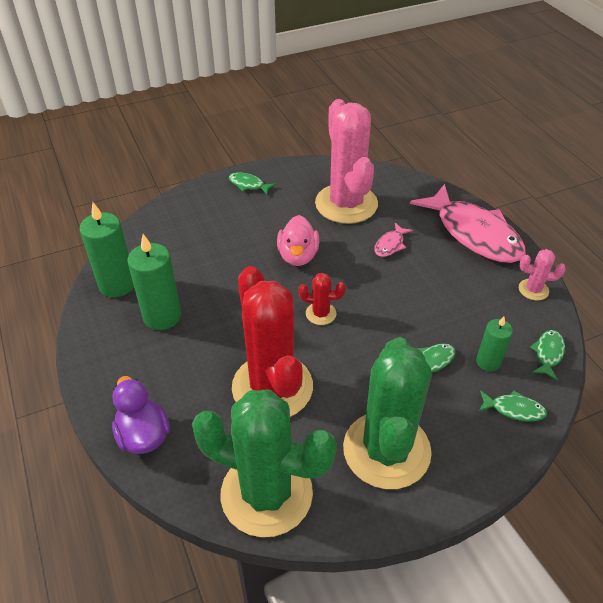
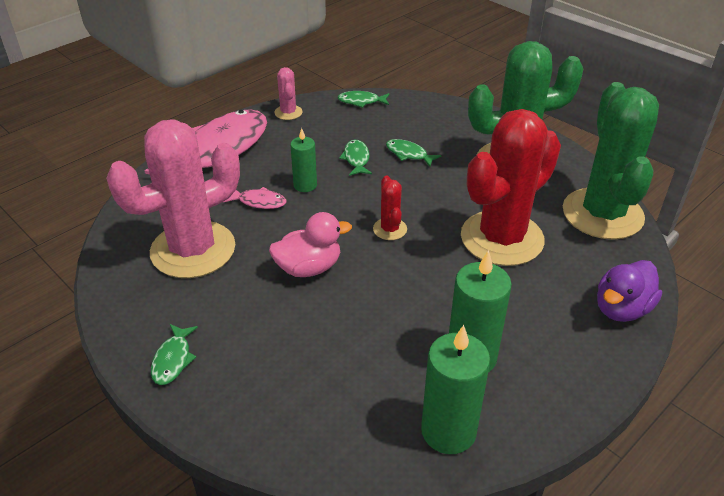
camera: 110 degrees left, 5 degrees down
green candle [476,316,513,372] -> green candle moved to [290,128,317,192]
green fish [478,390,547,421] -> green fish moved to [339,139,372,176]

